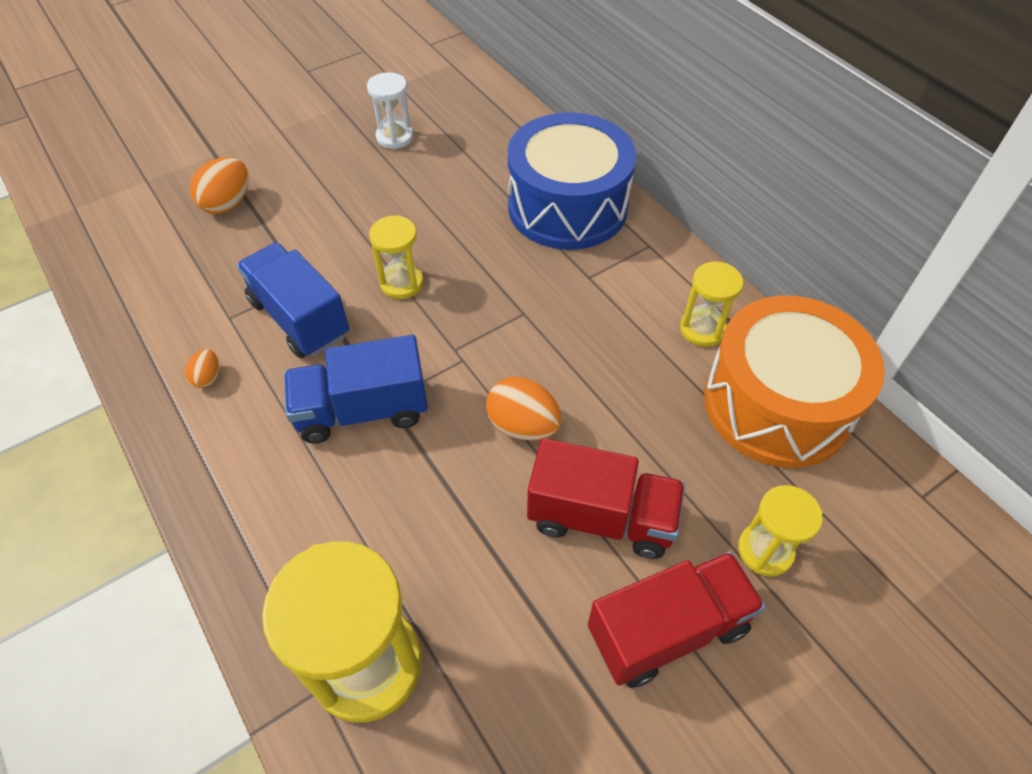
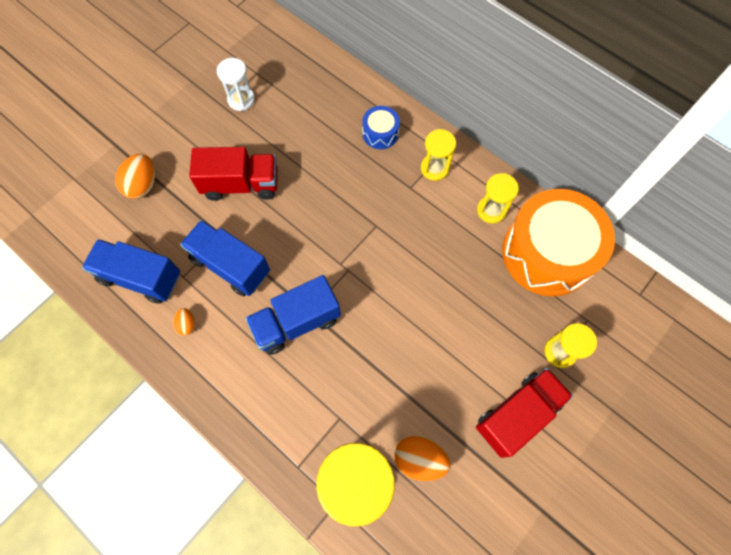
camera: 15 degrees left, 15 degrees up
yellow hourglass [369,215,424,299] -> yellow hourglass moved to [421,129,456,181]
orange egg [486,377,562,441] -> orange egg moved to [394,435,450,481]
blue drum [508,113,636,250] -> blue drum [362,106,400,149], size x0.44
red truck [527,438,685,559] -> red truck moved to [189,147,278,201]
none -> blue truck [82,239,180,304]

